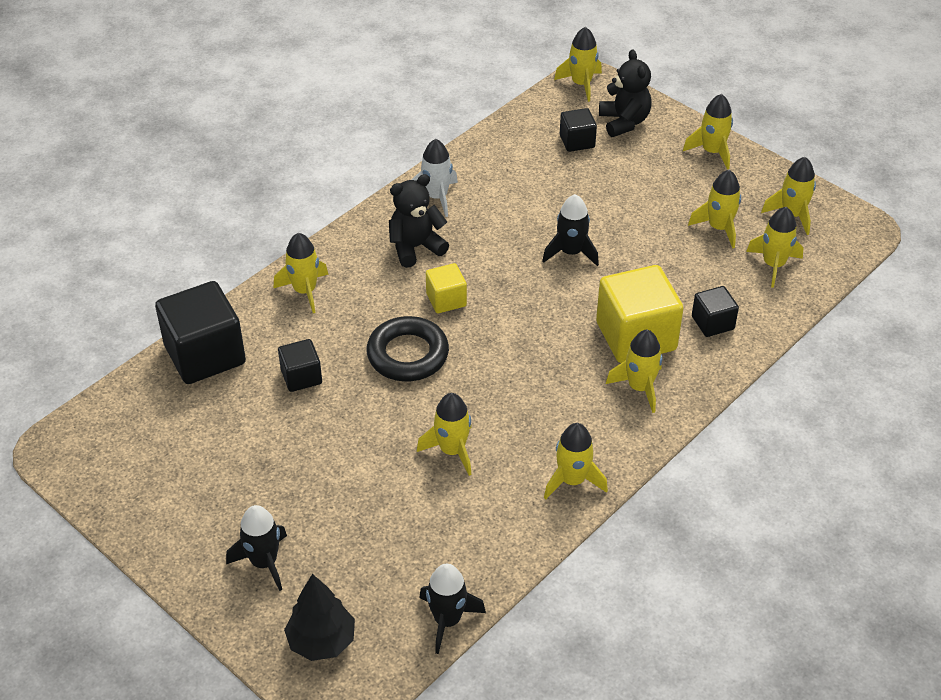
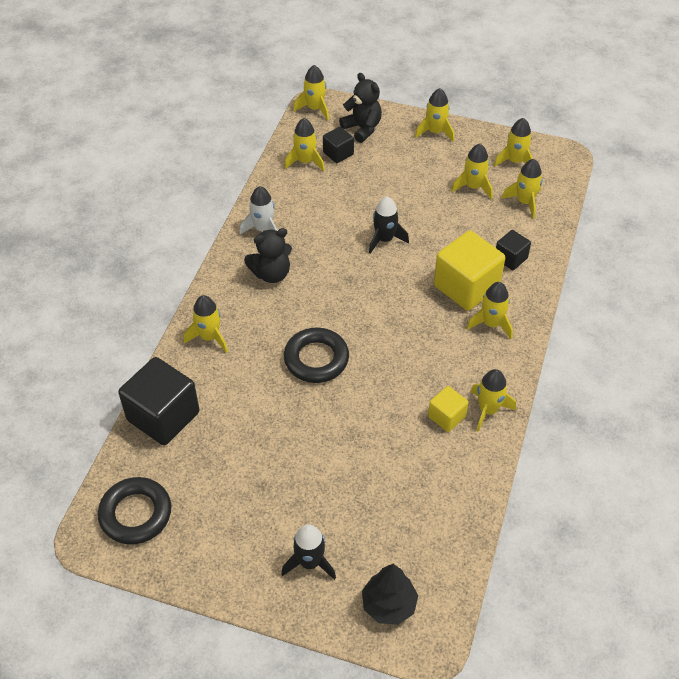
camera: 25 degrees left, 5 degrees up
black cube [278,339,322,392] -> none
black teddy bear [389,174,449,268] -> black teddy bear turned 150 degrees counterclockwise [244,228,292,283]
yellow rocket [417,393,471,476] -> yellow rocket moved to [284,118,325,171]
black rocket [419,564,486,654] -> none
yellow cube [426,263,467,313] -> yellow cube moved to [428,386,469,432]
none -> black ring [98,477,171,545]

